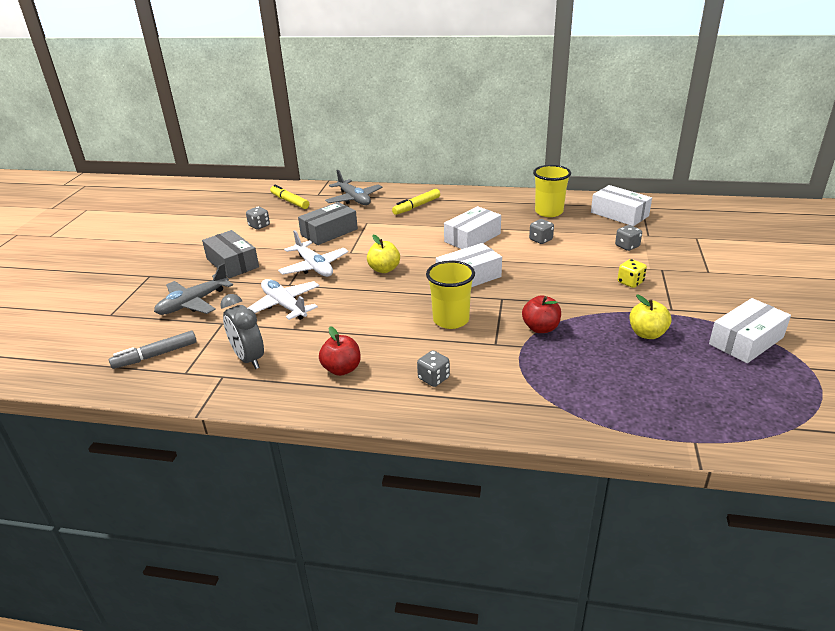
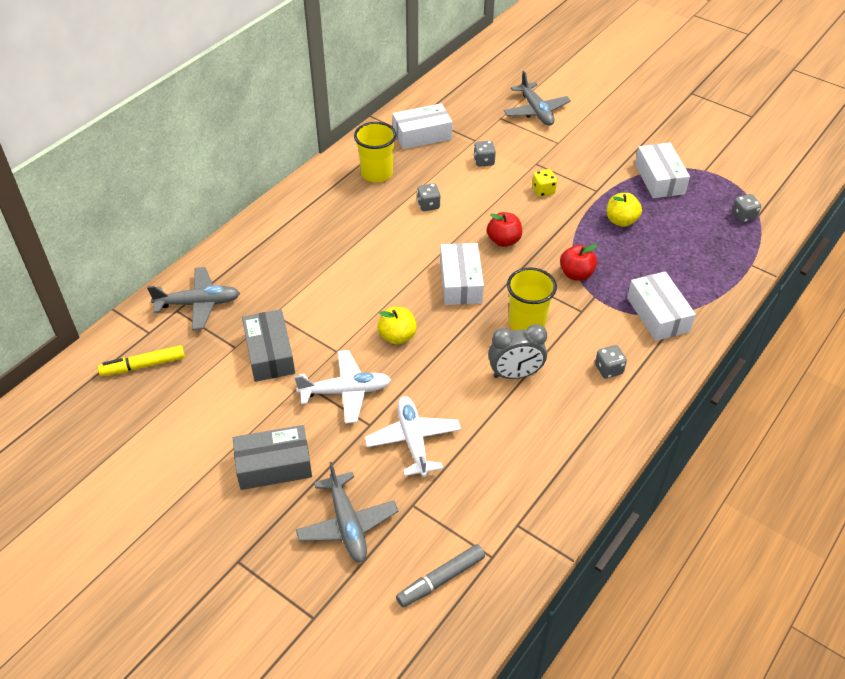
camera: 65 degrees left, 15 degrees up
grey marker [109,331,197,369] -> grey marker turned 60 degrees clockwise [396,544,485,607]
grey clock [220,294,264,369] -> grey clock moved to [488,324,547,379]
grey dice [246,207,270,230] -> grey dice moved to [732,194,761,223]
white plane [248,279,319,320] -> white plane turned 90 degrees clockwise [365,396,461,477]
red apple [319,326,361,376] -> red apple moved to [487,212,522,247]
yellow marker [392,189,440,215] -> none
white box [444,206,501,249] -> white box moved to [627,271,696,341]
none -> grey plane [504,71,571,126]

